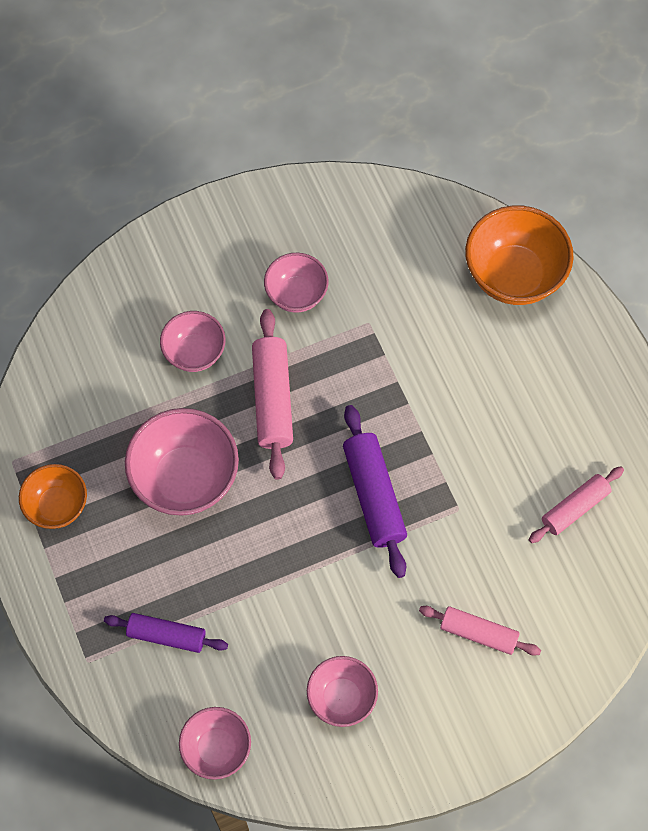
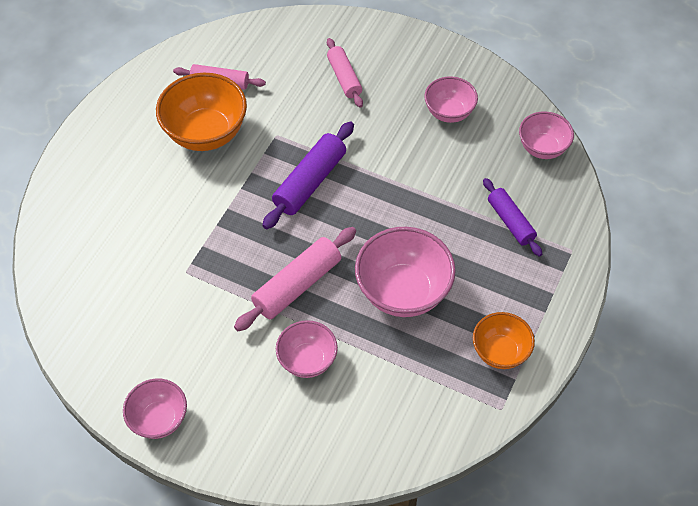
camera: 130 degrees left, 10 degrees down
pink bowl [264,253,329,313] -> pink bowl moved to [123,379,187,439]
orange bowl [465,205,574,305] -> orange bowl moved to [156,73,247,151]

